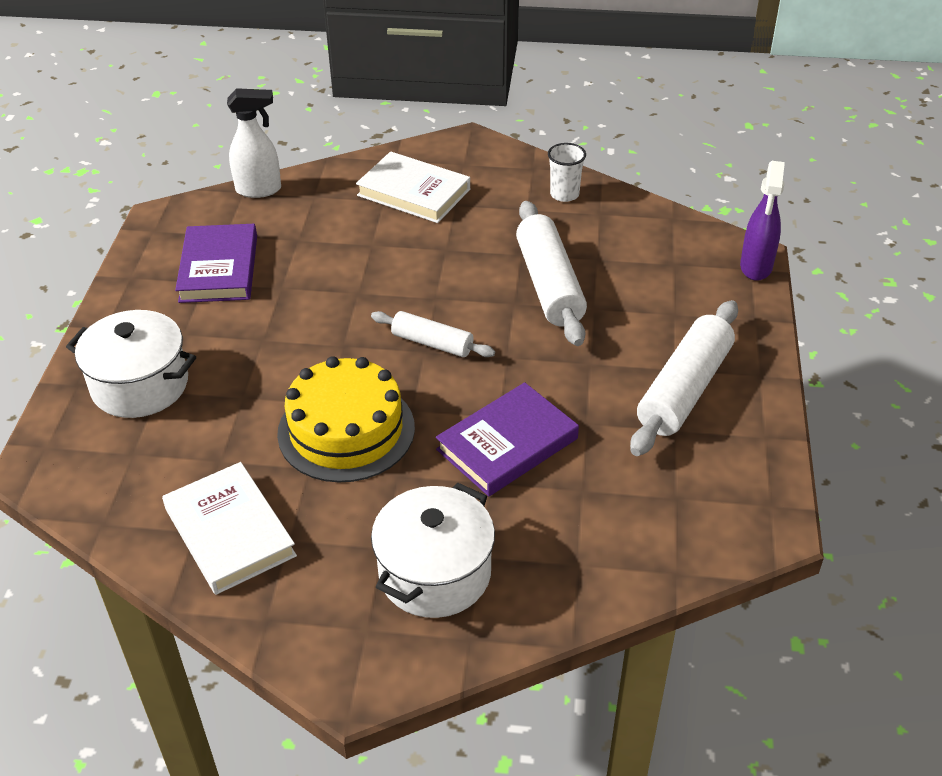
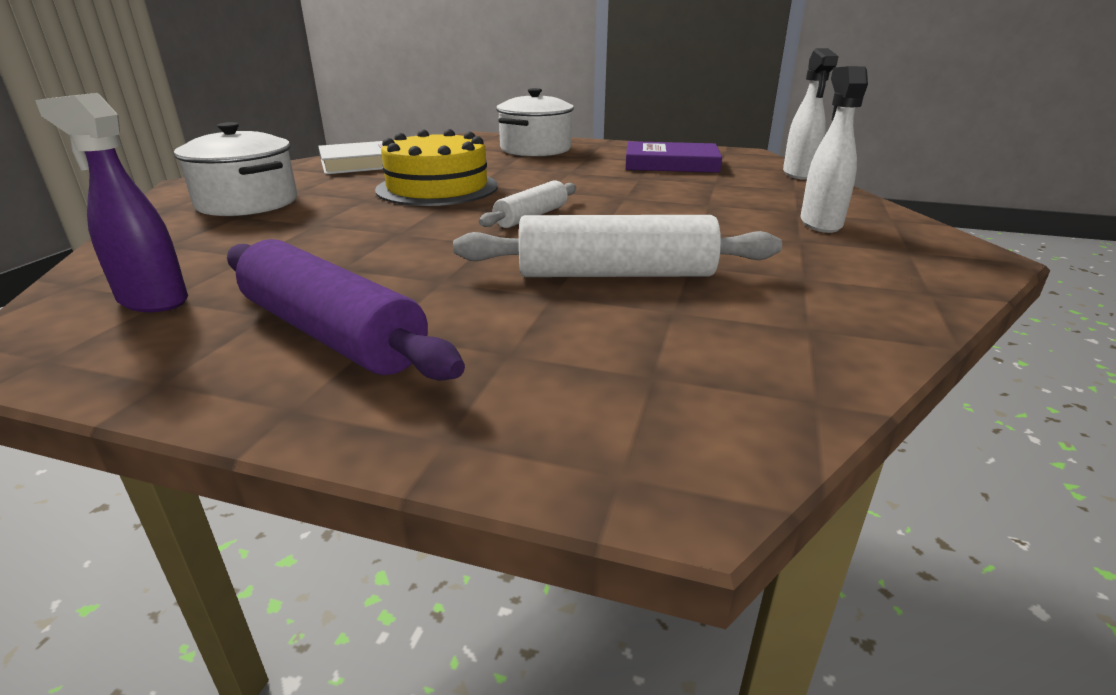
camera: 100 degrees right, 15 degrees down
white book [356,151,470,223] -> white spray bottle [801,66,868,233]
purple book [436,382,579,496] -> none
white cup [548,143,586,202] -> none
white rolling pin [630,300,738,456] -> purple rolling pin [227,239,465,381]
purple spray bottle [740,161,785,281] -> purple spray bottle moved to [35,93,188,312]

